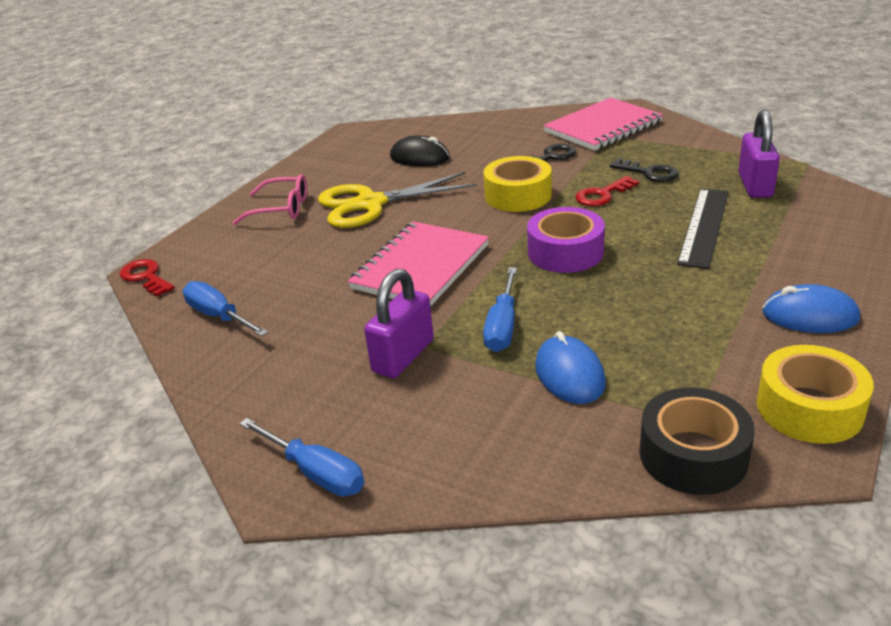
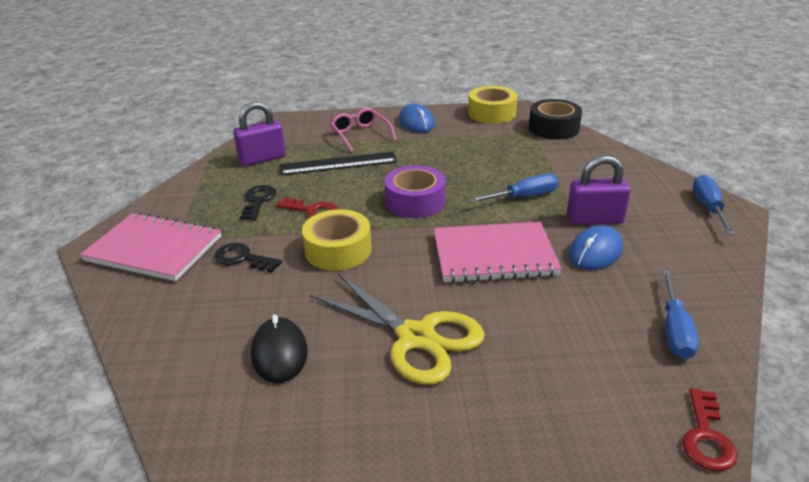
camera: 125 degrees left, 0 degrees up
pink glasses [233,174,307,225] -> pink glasses moved to [330,108,397,152]
blue mouse [535,331,606,404] -> blue mouse moved to [568,225,623,270]

